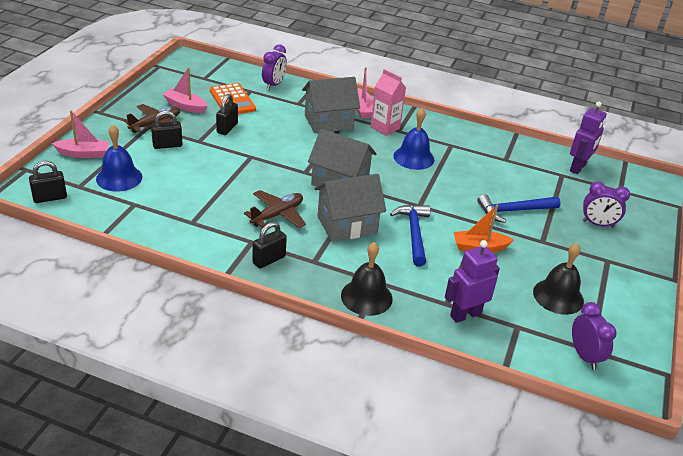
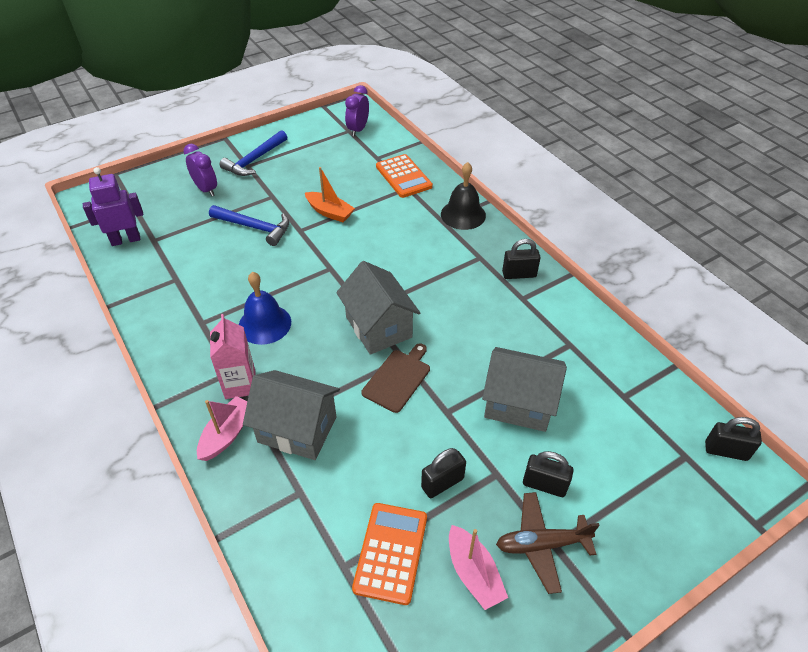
camera: 140 degrees left, 10 degrees up
pink boat [52,110,110,158] -> none
blue bell [96,125,142,192] -> none
brown plane [244,190,306,228] -> none
purple clock [262,44,287,90] -> none
grey house [315,174,386,242] -> grey house moved to [482,347,567,432]
blue hammer [390,205,431,267] -> blue hammer moved to [220,130,287,176]
purple robot [445,240,500,323] -> orange calculator [376,154,433,198]
black bell [533,243,584,315] -> none
none -> brown cutting board [362,343,430,413]

